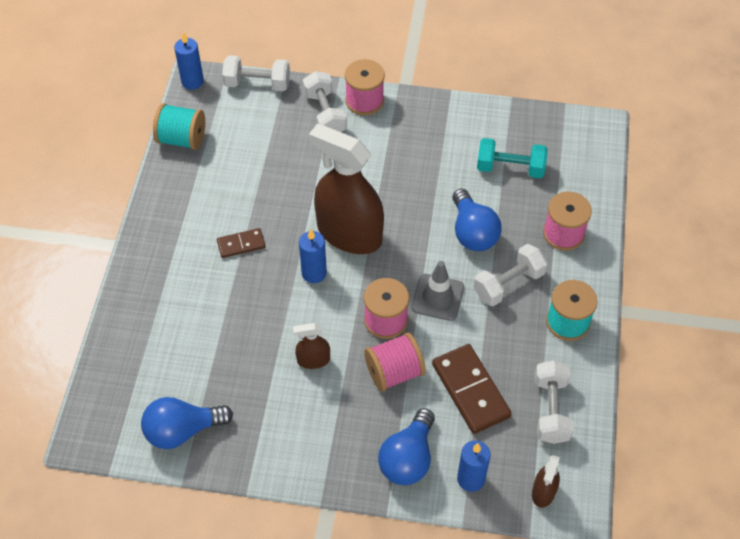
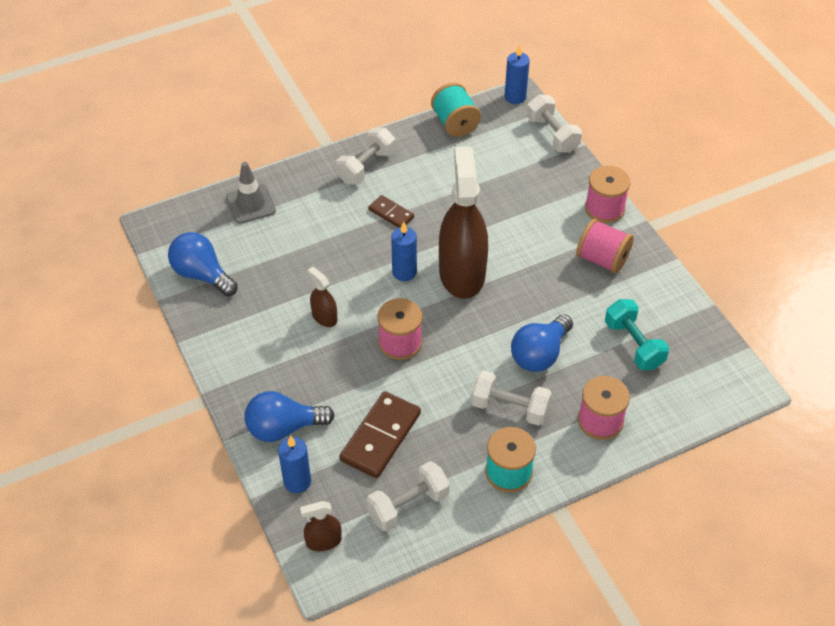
camera: 55 degrees right, 5 degrees down
white dumbbell [303,71,347,132] -> white dumbbell moved to [336,128,395,185]
pink spool [364,332,426,391] -> pink spool moved to [576,219,634,273]
grey traffic cone [412,261,464,321] -> grey traffic cone moved to [226,162,276,224]

